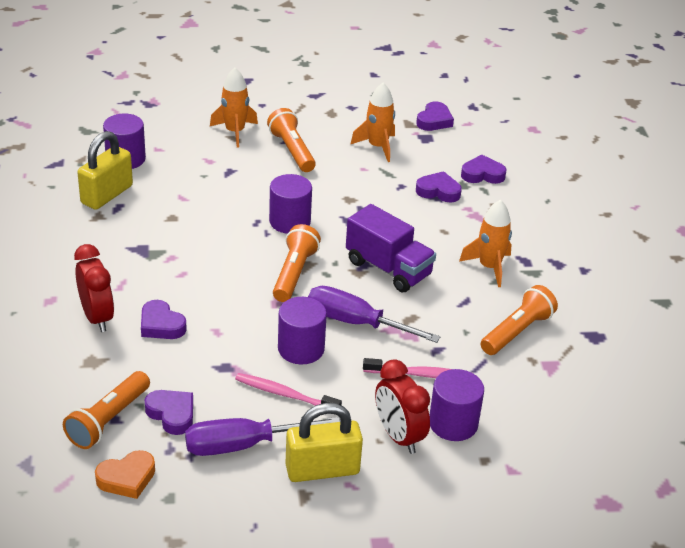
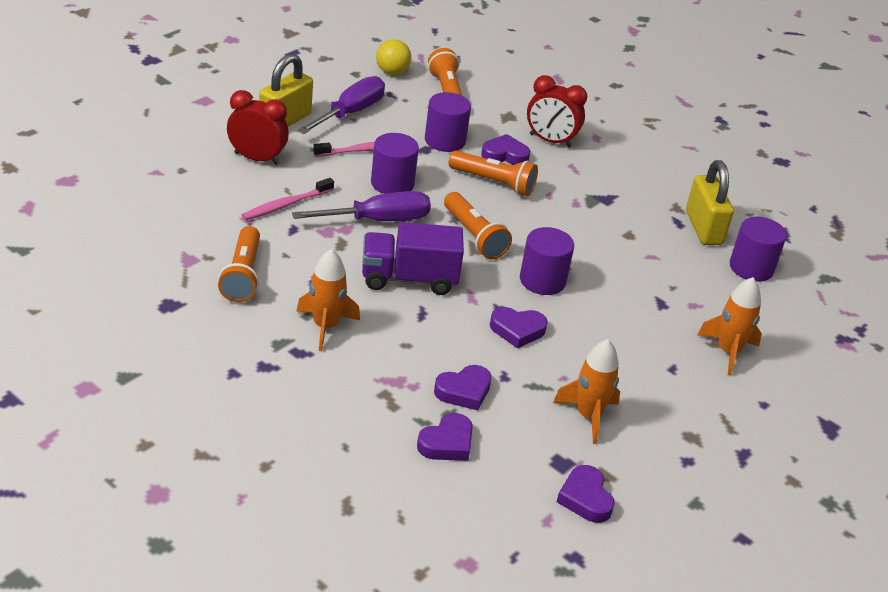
camera: 135 degrees right, 0 degrees up
orange heart [95,450,155,499] -> yellow ball [376,39,411,75]
purple heart [145,390,193,435] -> purple heart moved to [490,307,548,348]
orange flashlight [267,108,316,172] -> orange flashlight moved to [449,151,538,196]
purple cylinder [429,369,484,441] -> purple cylinder moved to [425,92,471,152]

